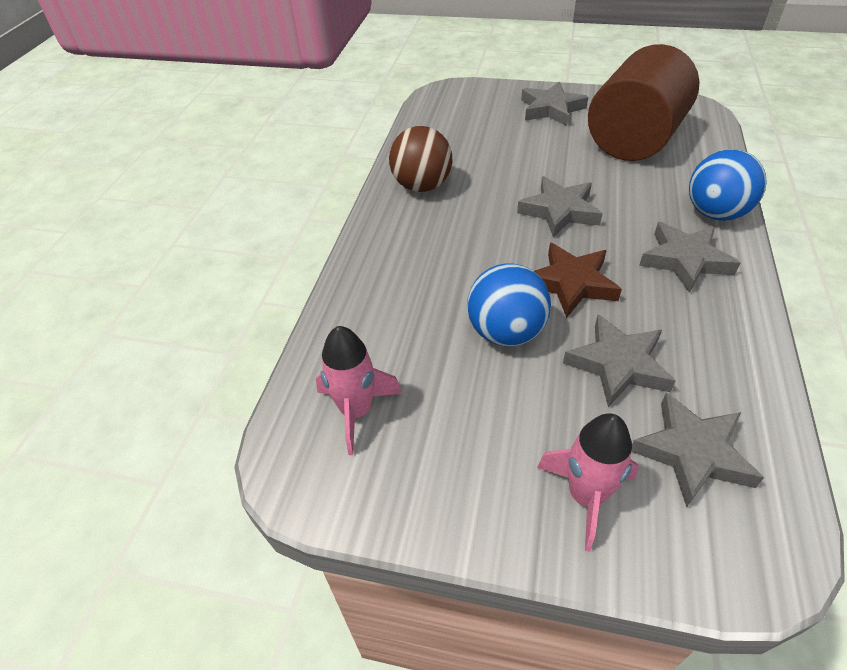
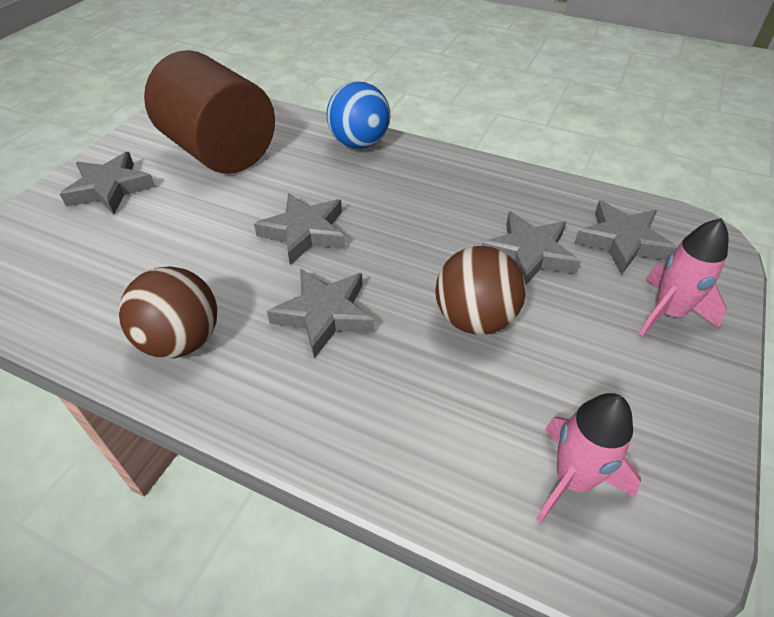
camera: 80 degrees left, 0 degrees up
blue ball [467,263,551,346] -> brown ball [435,246,526,335]
brown star [534,243,622,318] -> none
grey star [639,222,740,293] -> grey star moved to [267,269,374,359]

